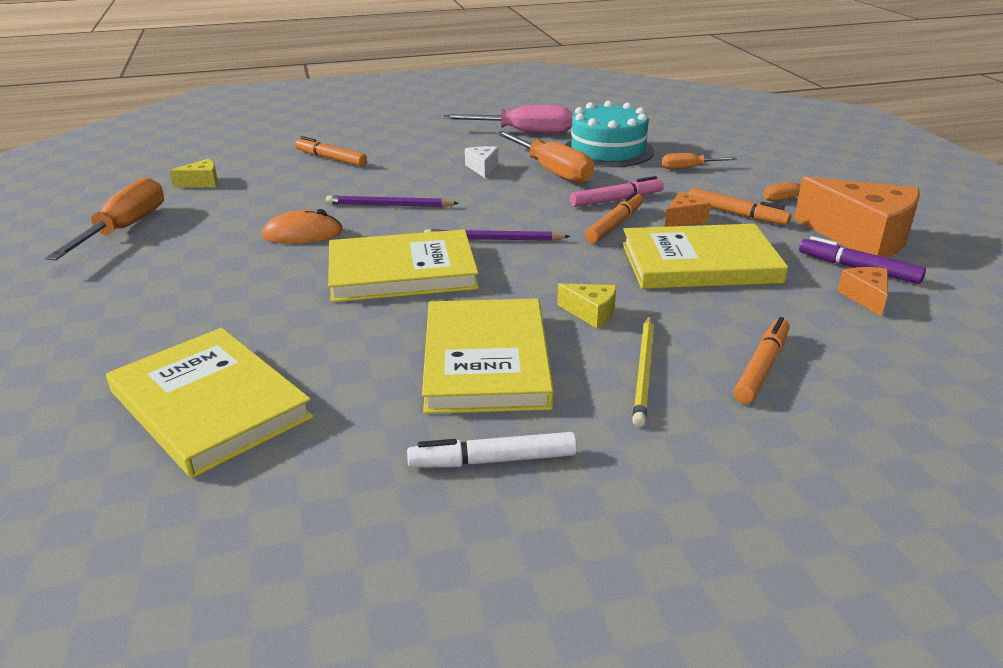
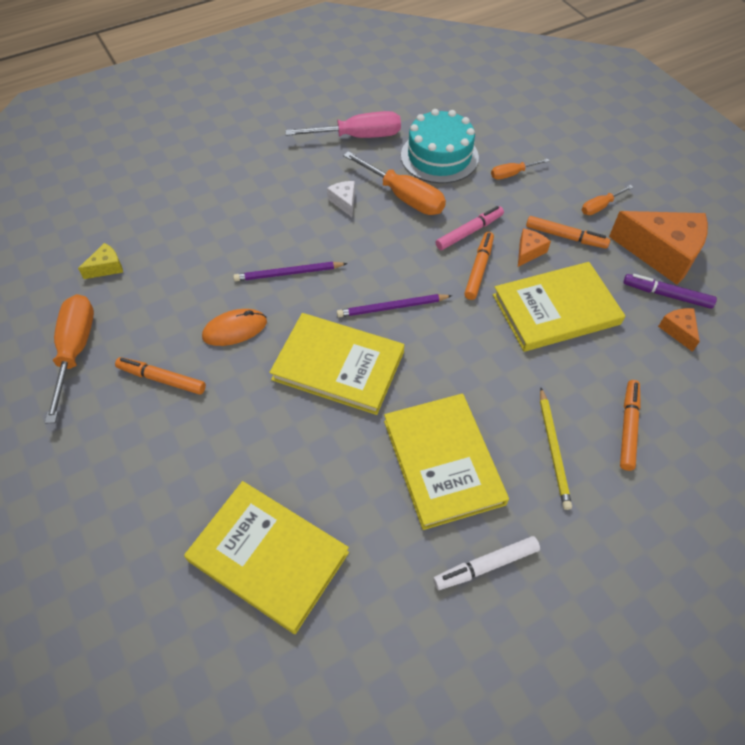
camera: 15 degrees left, 25 degrees up
orange marker [295,136,367,166] -> orange marker moved to [115,357,206,395]
yellow book [328,229,479,302] -> yellow book turned 45 degrees clockwise [269,313,404,415]
yellow cheese [557,283,616,328] -> none

